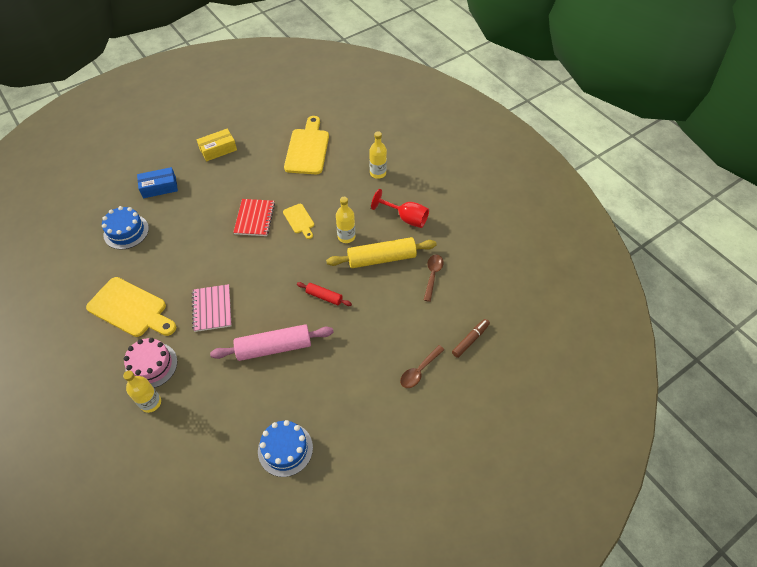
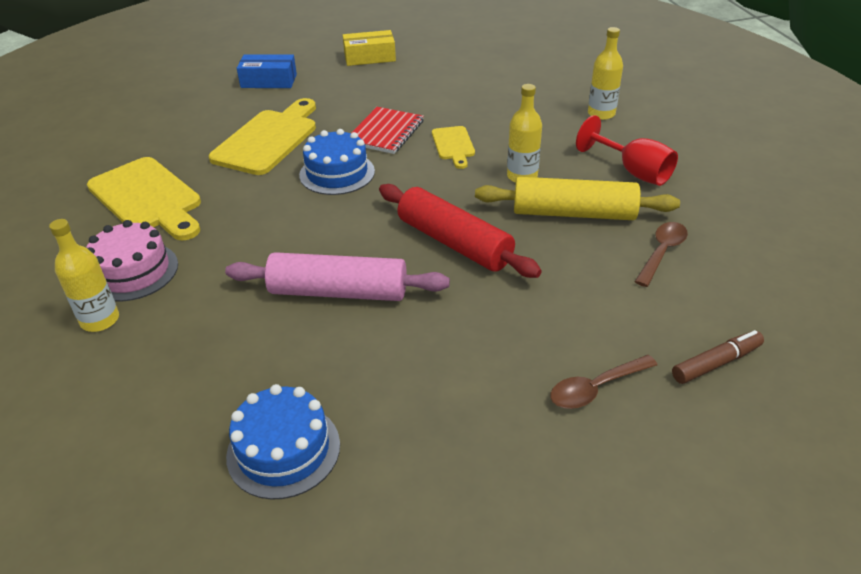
camera: 20 degrees right, 15 degrees down
blue cake [102,206,149,249] -> blue cake moved to [299,129,375,195]
pink notebook [192,284,232,332] -> none
yellow cutting board [284,116,329,174] -> yellow cutting board moved to [209,98,316,175]
red rolling pin [297,282,352,306] -> red rolling pin [379,184,542,278], size x1.90

